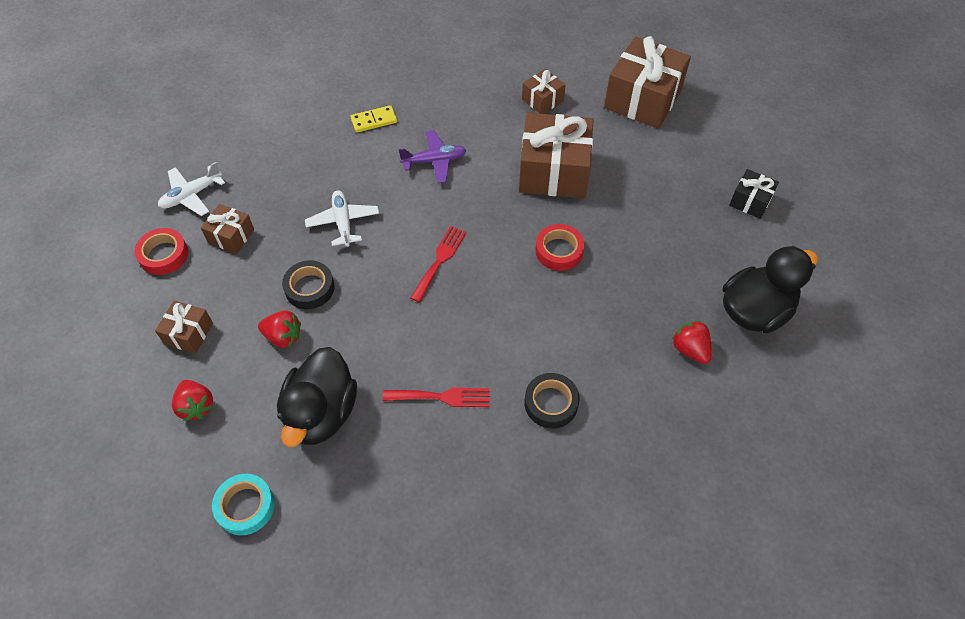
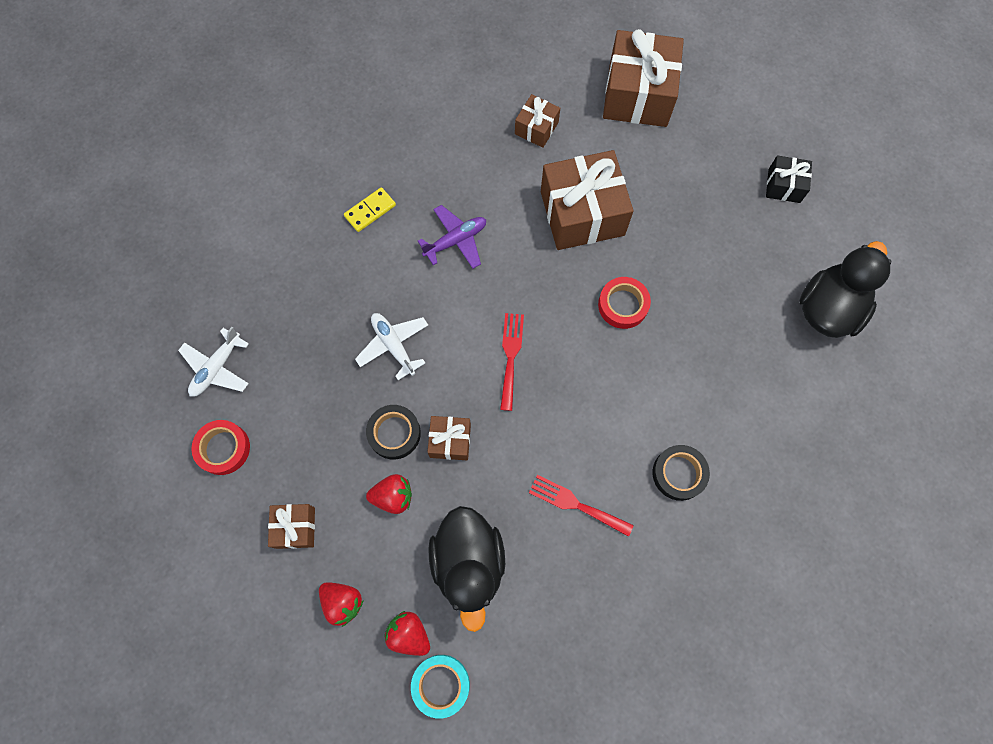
camera: 20 degrees left, 15 degrees up
brown gift [201,204,254,254] -> brown gift moved to [428,416,471,460]
red fork [383,387,490,407] -> red fork turned 135 degrees counterclockwise [529,475,633,537]
red strawberry [672,321,712,364] -> red strawberry moved to [384,611,430,656]

